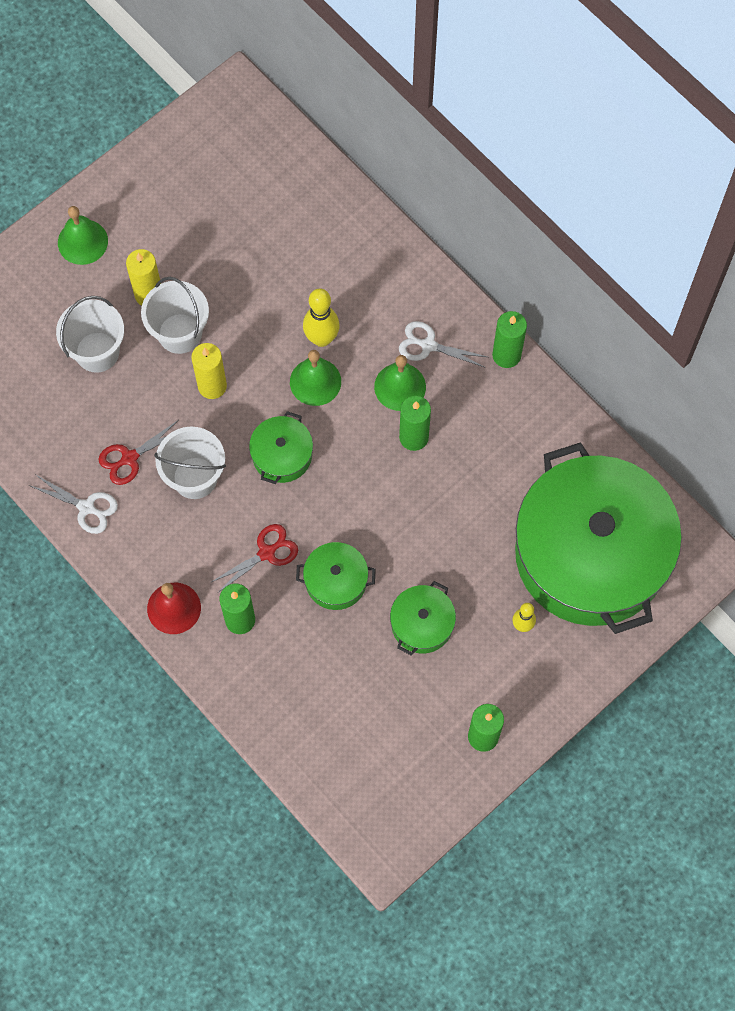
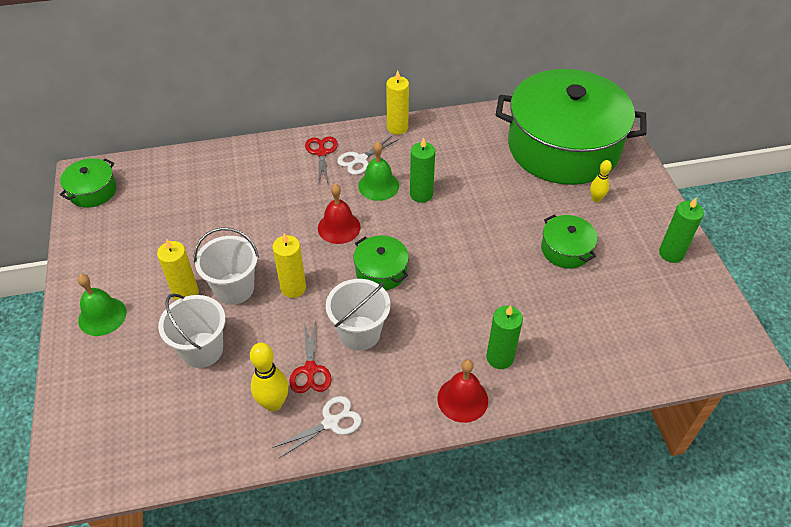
camera: 60 degrees left, 20 degrees down
red scissors [210,524,298,592] -> red scissors moved to [305,137,338,185]
green bell [290,350,341,406] -> red bell [318,184,361,244]
green pot [296,542,376,610] -> green pot moved to [60,158,117,208]
yellow bowling pin [303,288,340,347] -> yellow bowling pin moved to [250,343,288,411]
green candle [492,311,527,368] -> yellow candle [386,70,409,135]

